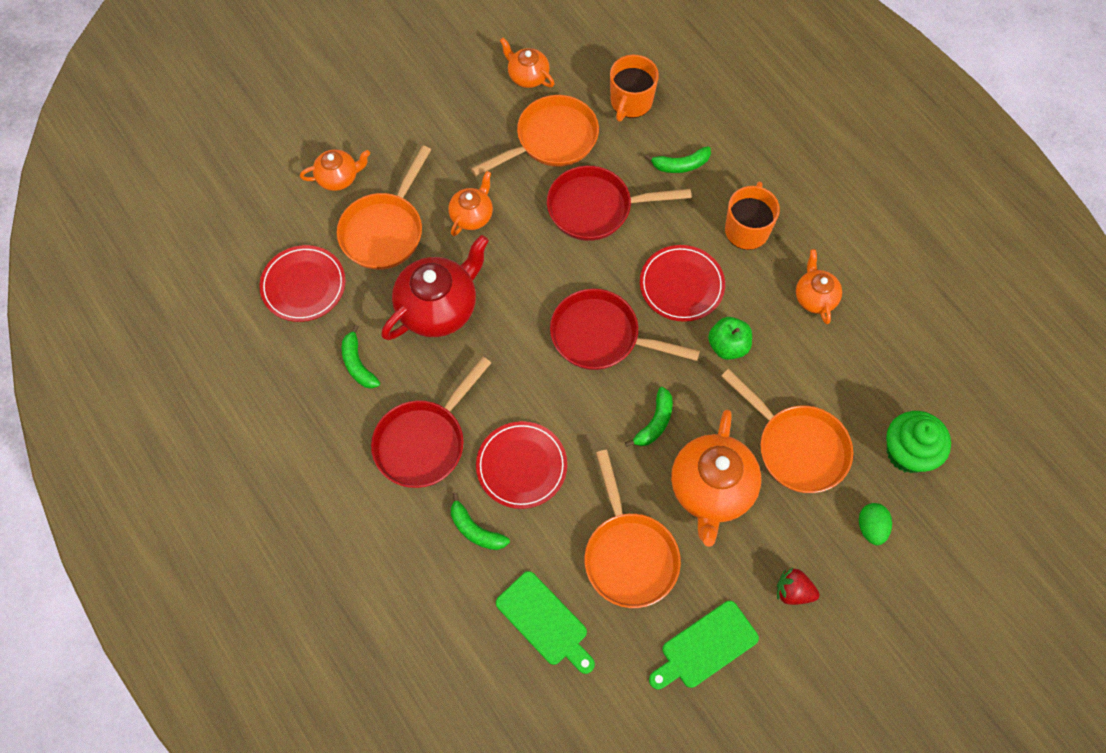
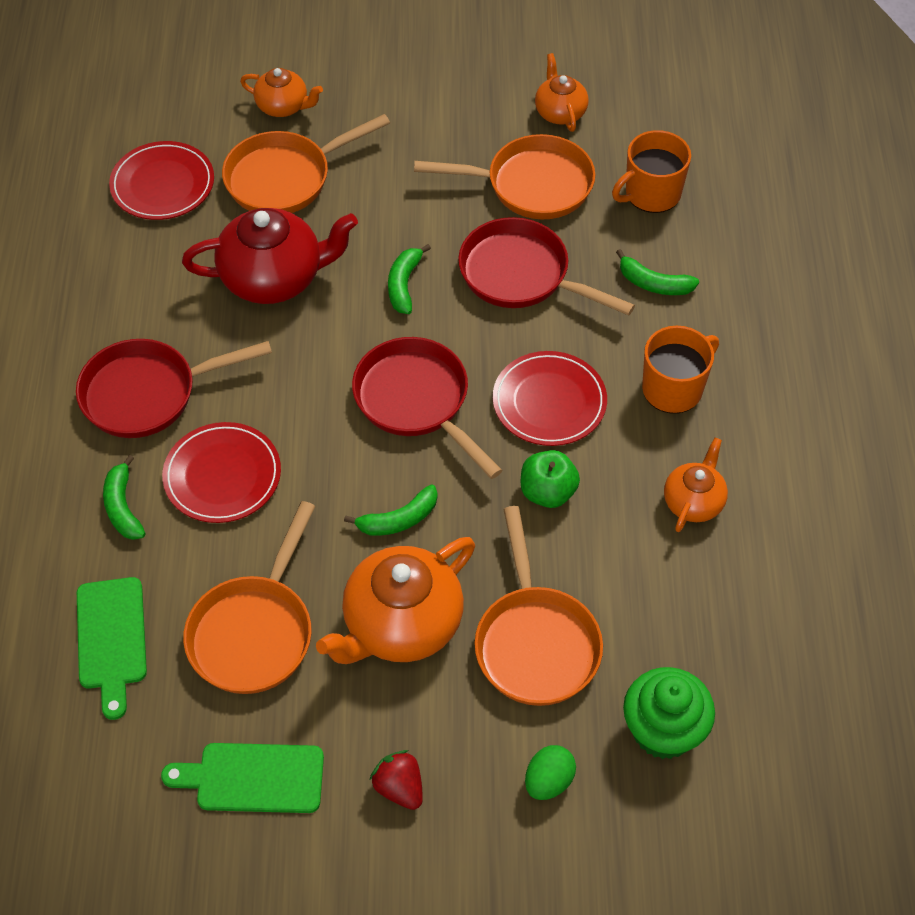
camera: 35 degrees right, 10 degrees down
green banana [342,325,380,389] -> green banana moved to [388,244,431,314]
orange teapot [449,171,493,236] -> none

